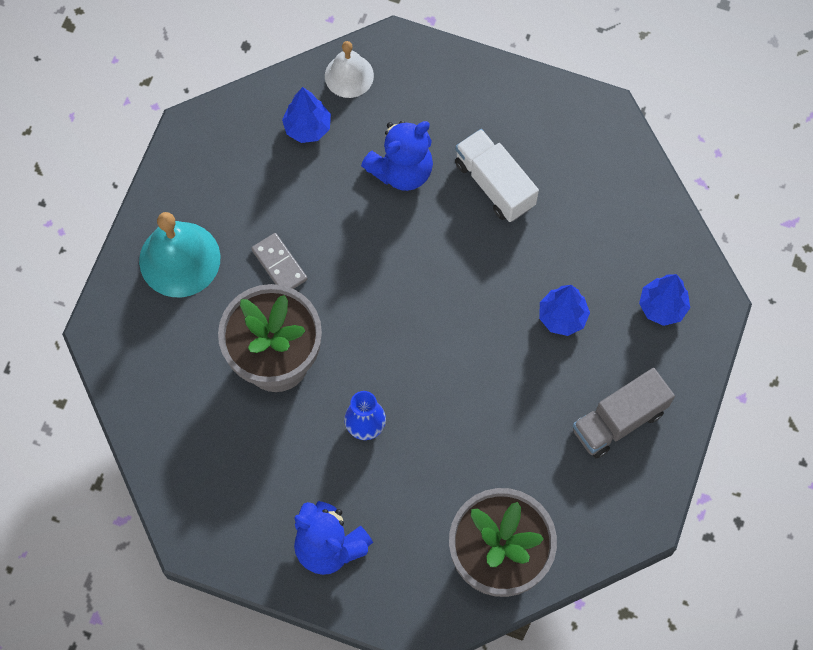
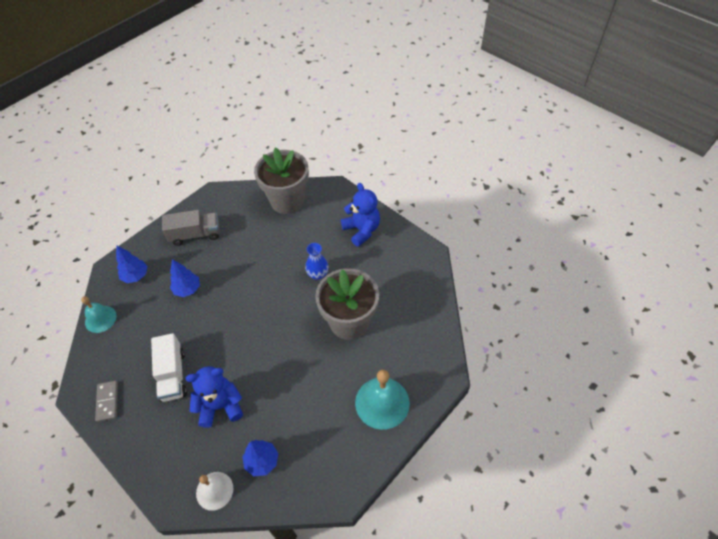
camera: 155 degrees left, 15 degrees down
grey domino [251,233,308,289] -> grey domino moved to [95,381,118,422]
none -> turquoise bell [81,296,117,333]

